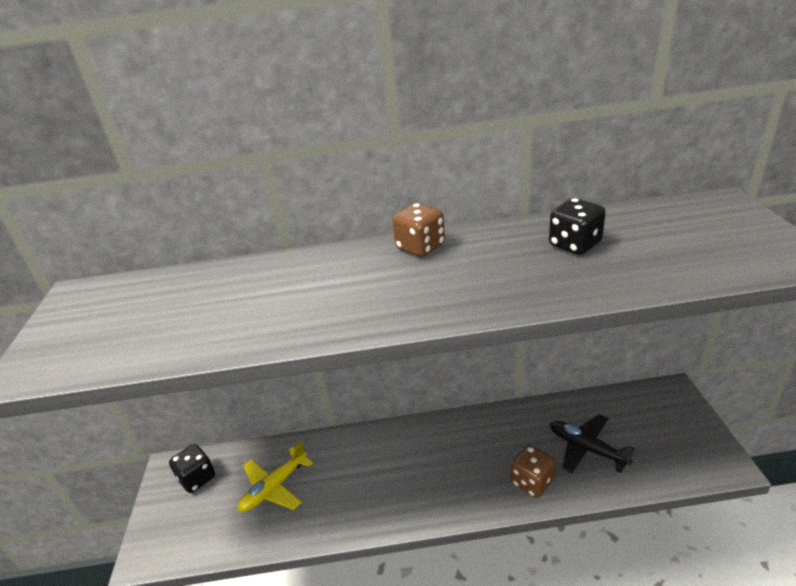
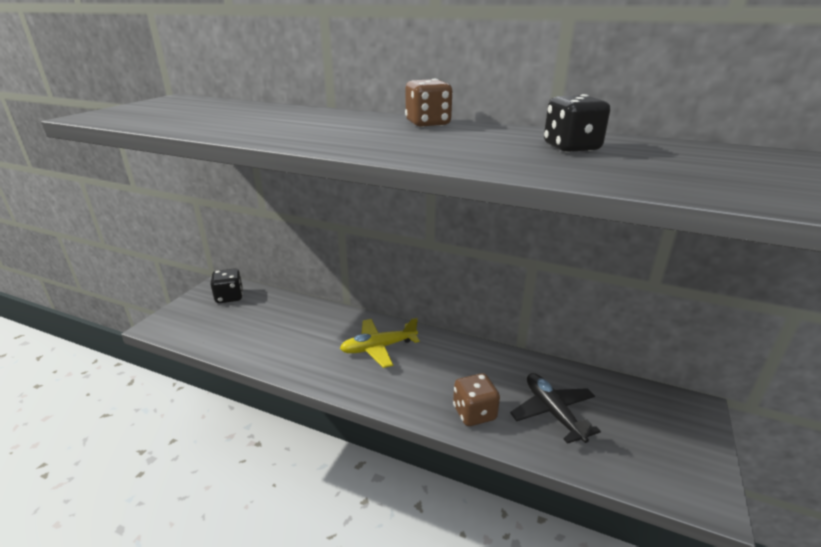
camera: 25 degrees right, 5 degrees down
yellow plane [238,441,313,512] -> yellow plane moved to [340,318,420,368]

